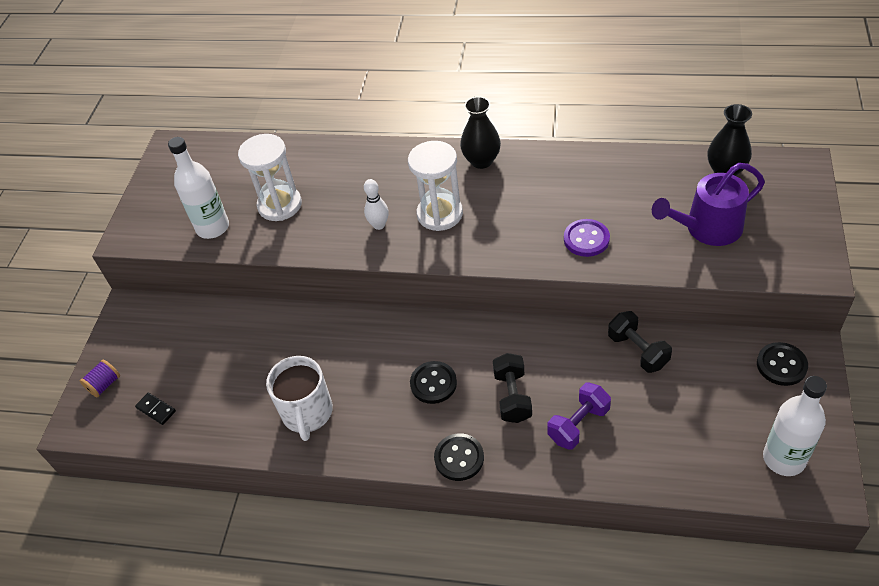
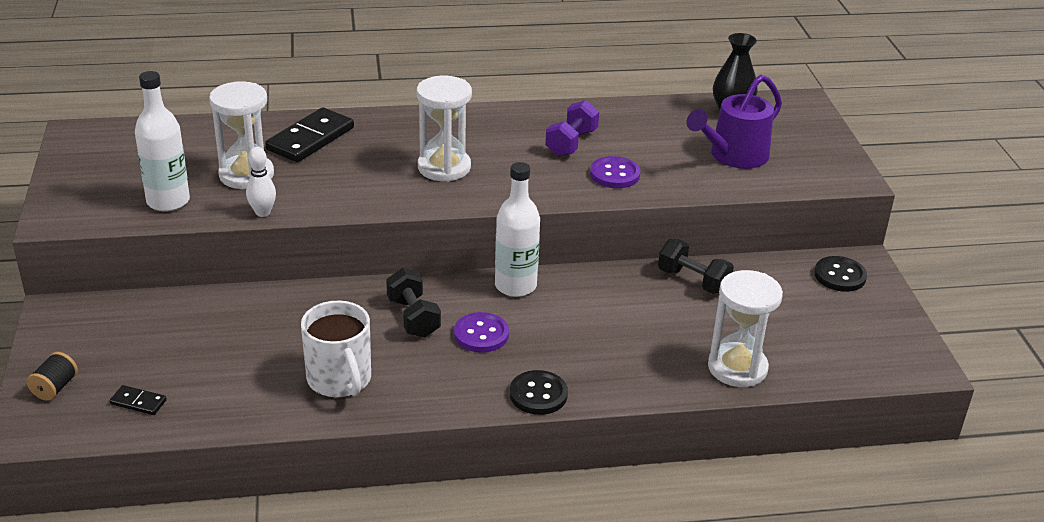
camera: 25 degrees left, 15 degrees down
purple spool [80,360,120,397] -> black spool [27,352,78,401]
white bowling pin [364,179,389,230] -> white bowling pin moved to [246,147,276,217]
black button [410,361,457,404] -> purple button [454,312,509,353]
black vase [460,96,501,169] -> none
black dumbbell [493,353,532,423] -> black dumbbell moved to [386,268,441,338]
purple dumbbell [547,383,611,450] -> purple dumbbell moved to [545,100,599,157]
white bottle [763,376,827,476] -> white bottle moved to [495,162,540,297]
none -> black domino [265,107,354,162]
none -> white hourglass [708,270,783,387]

